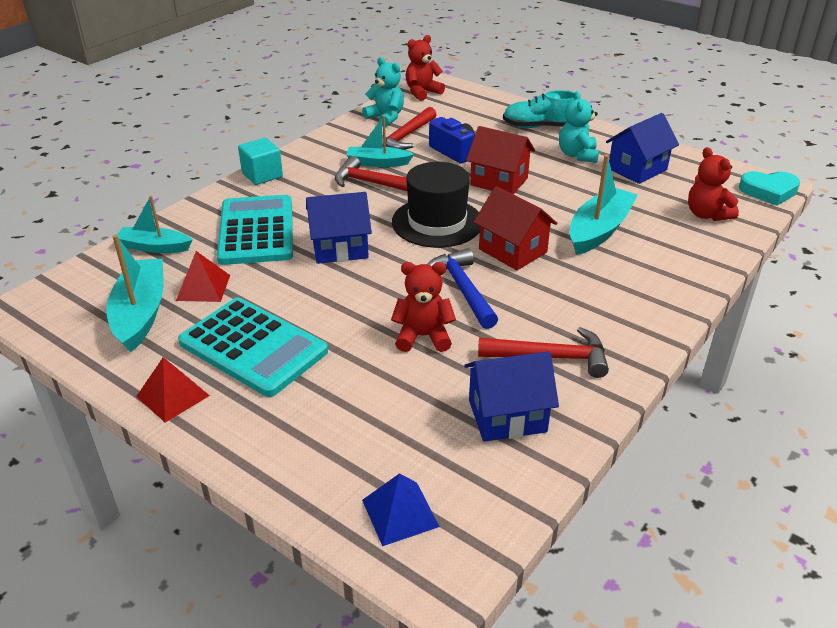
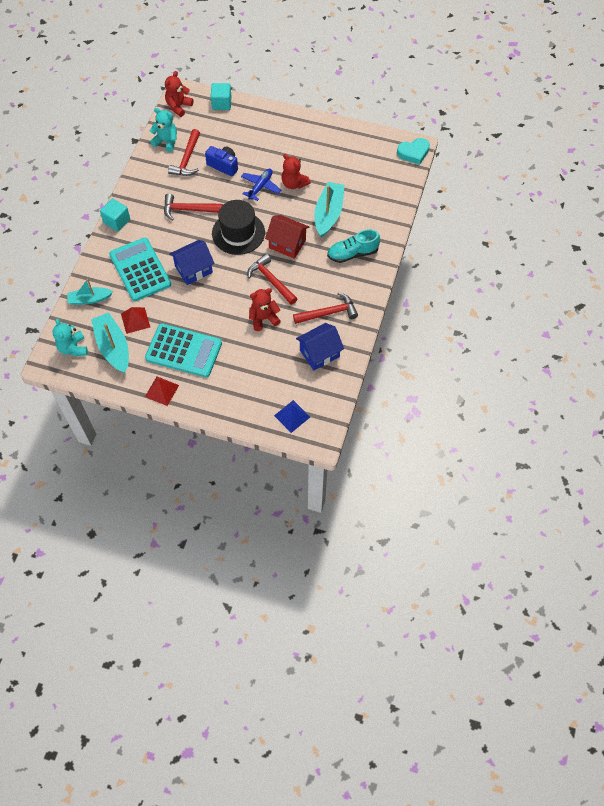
camera: 20 degrees left, 25 degrees up
turquoise boat [346,115,414,167] -> none
blue hammer [427,248,498,329] -> red hammer [247,254,298,305]
red house [466,126,535,194] -> blue plane [241,169,281,201]
turquoise shoe [503,90,575,128] -> turquoise shoe moved to [327,229,380,263]
turquoise teddy bear [559,91,599,163] -> turquoise teddy bear moved to [53,318,88,356]
blue house [606,113,679,184] -> none
red teddy bear [688,147,739,221] -> red teddy bear moved to [281,154,311,189]
none -> turquoise cube [211,83,232,110]

